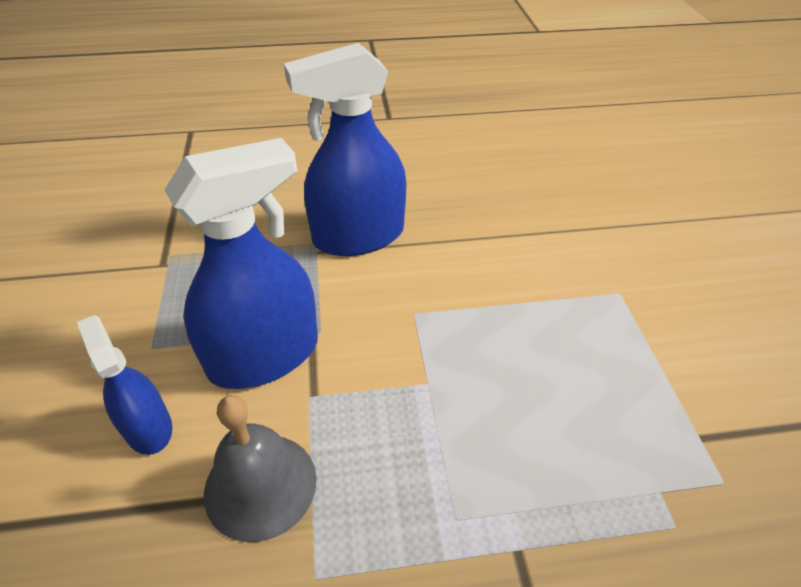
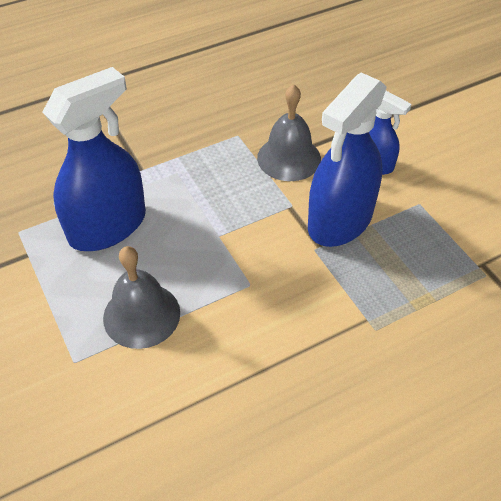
camera: 160 degrees right, 5 degrees up
blue spray bottle [284,43,407,256] -> blue spray bottle moved to [43,67,146,251]
none -> grey bell [103,246,180,349]

